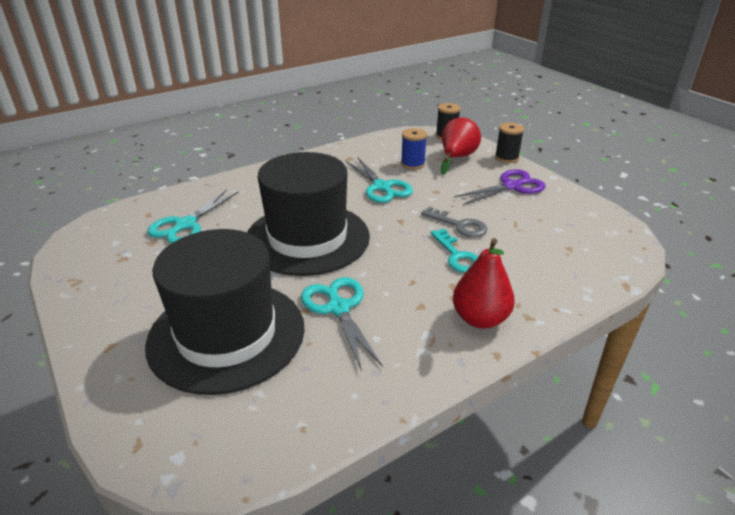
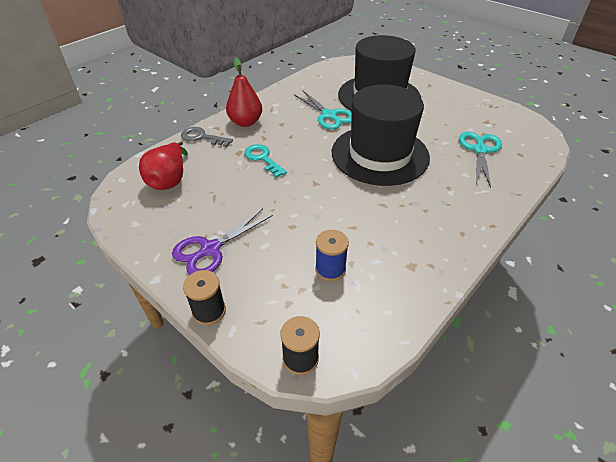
camera: 165 degrees right, 10 degrees up
turquoise scissors [346,157,413,203] -> none
grey key [421,207,487,237] -> grey key moved to [181,127,233,147]
red pear [441,118,481,175] -> red pear moved to [139,141,188,190]

